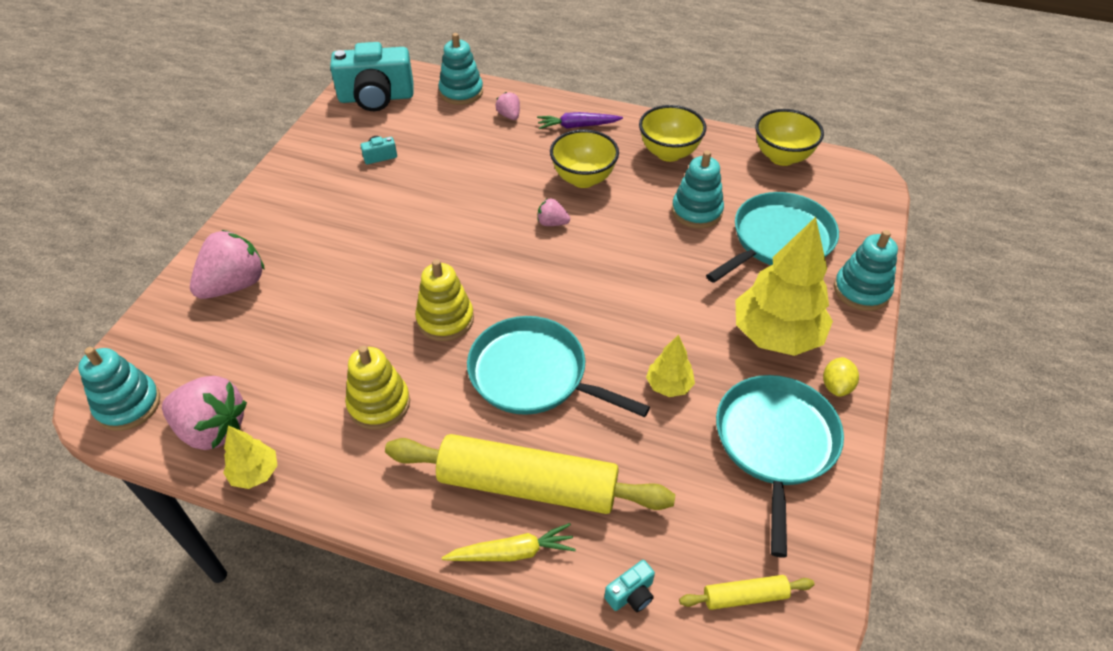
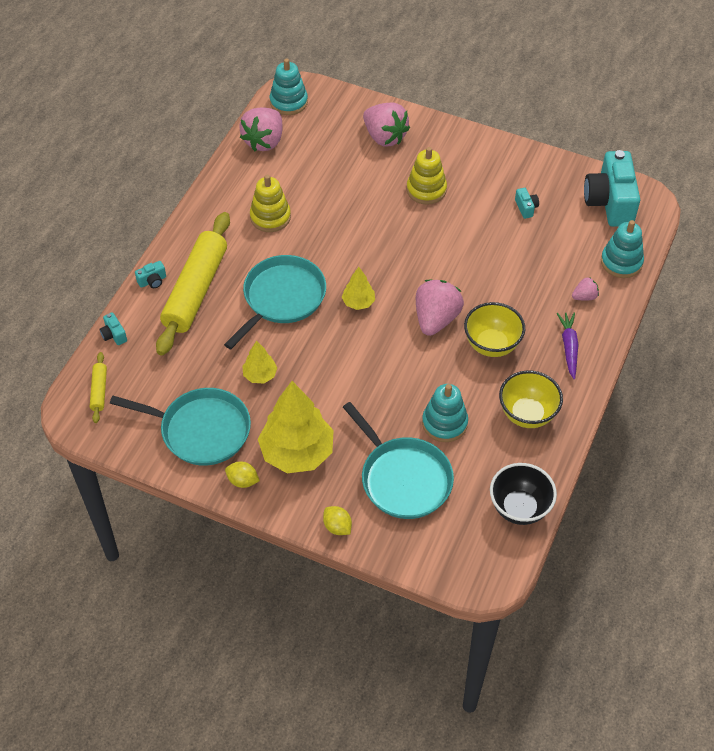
camera: 95 degrees right, 5 degrees up
yellow tree [223,426,278,489] -> yellow tree moved to [342,267,375,310]
yellow stacking toy [415,259,474,341] -> yellow stacking toy moved to [407,147,447,205]
yellow carrot [442,523,576,561] -> turquoise camera [135,261,166,288]
pink strawberry [537,198,570,226] -> pink strawberry [416,280,464,336], size x2.05
yellow bowl [755,109,824,166] -> black bowl [490,463,557,525]
turquoise stacking toy [834,230,898,311] -> yellow lemon [323,506,352,535]

